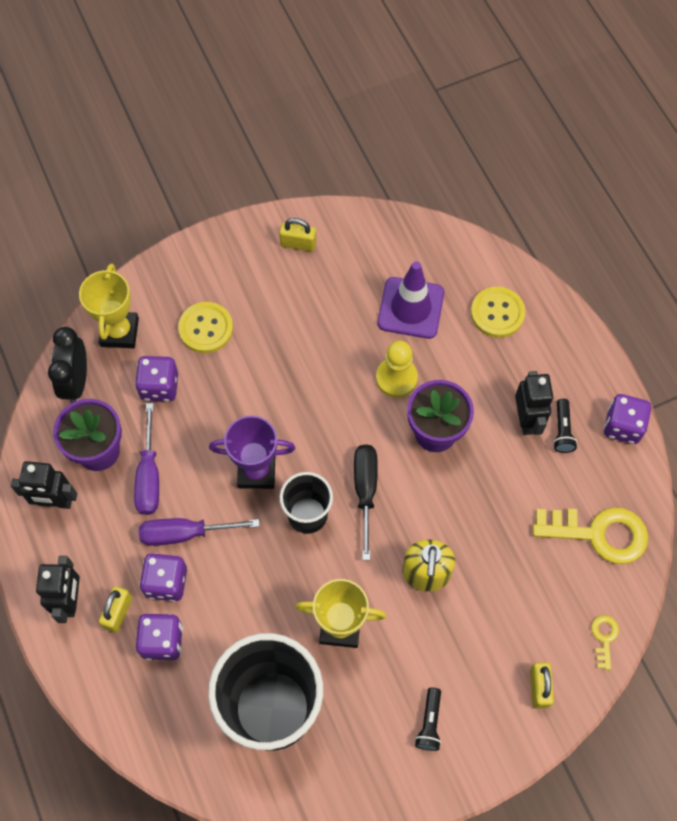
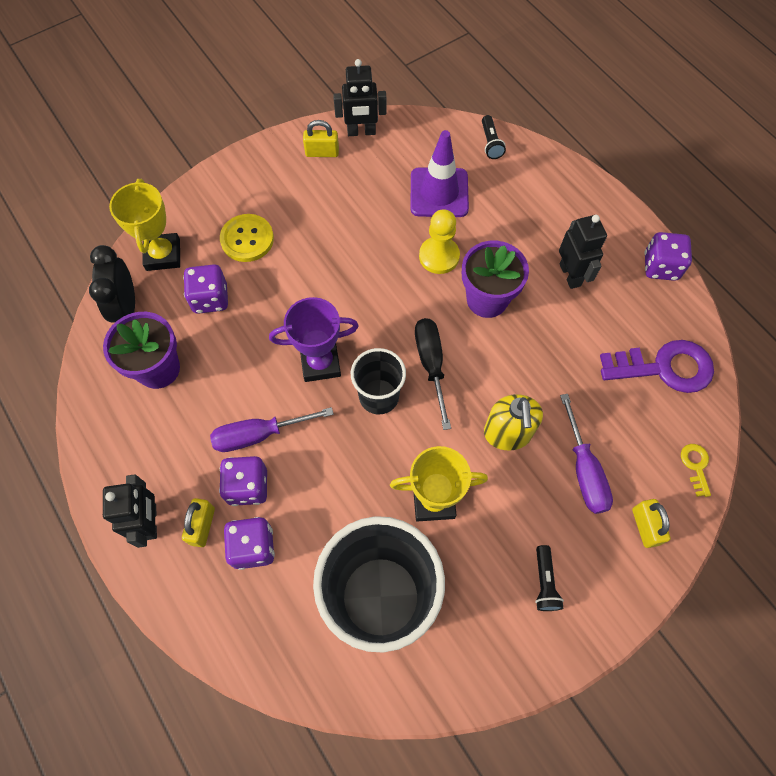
camera: 10 degrees left, 0 degrees up
black robot [11,461,77,509] -> black robot moved to [333,59,386,136]
purple screwdriver [134,403,159,515] -> purple screwdriver moved to [560,394,613,514]
yellow button [471,287,526,338] -> none
yellow key [533,507,648,564] -> purple key [600,340,714,393]
black flashlight [553,399,577,453] -> black flashlight moved to [482,115,506,159]

